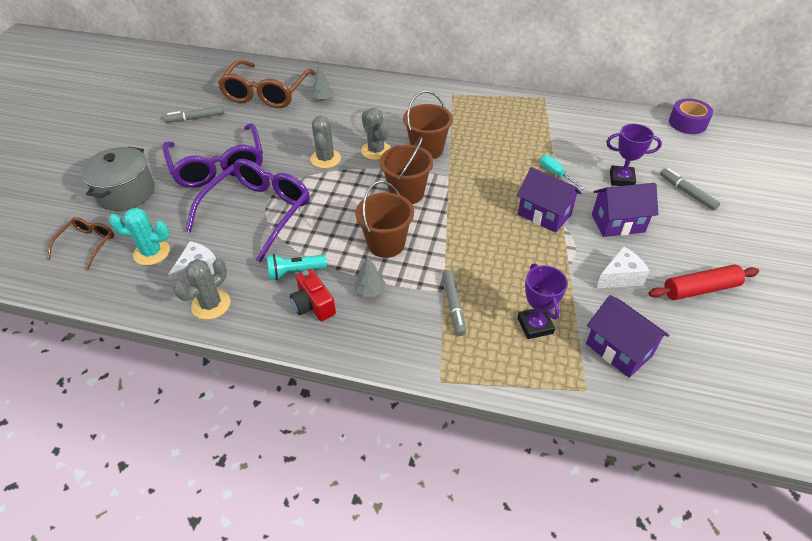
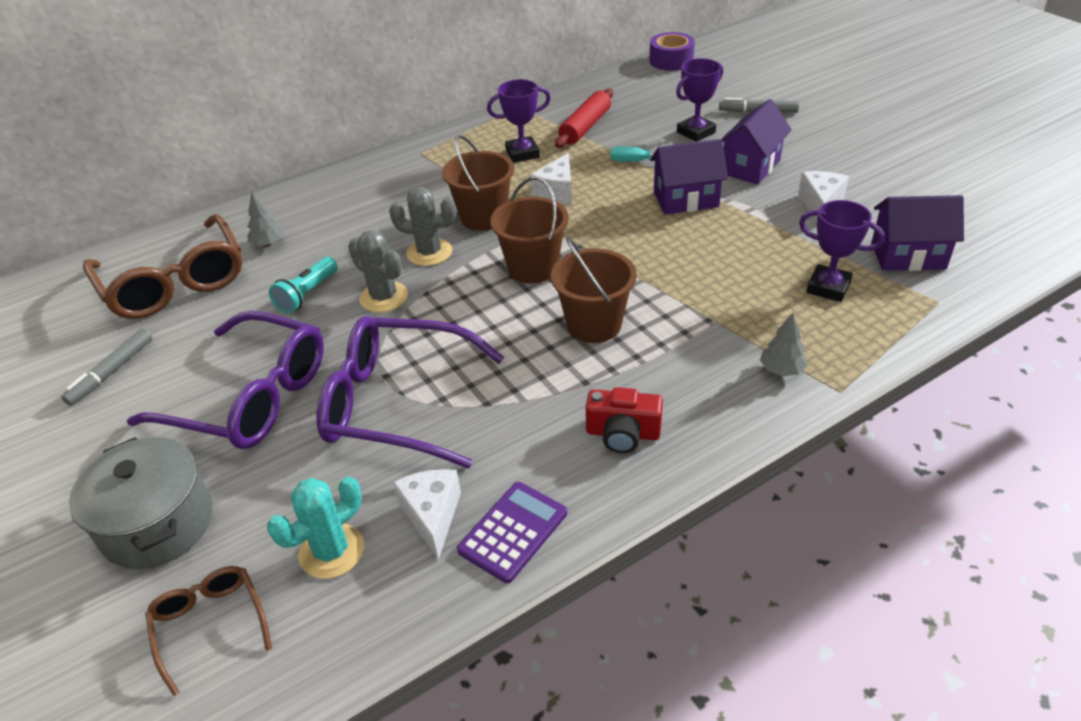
camera: 45 degrees left, 5 degrees down
grey cactus [173,259,231,320] -> purple calculator [457,482,567,583]
purple glasses [185,159,310,263] -> purple glasses turned 60 degrees counterclockwise [316,316,504,468]
turquoise flashlight [267,254,327,280] -> turquoise flashlight moved to [269,257,338,313]
grey tree [354,256,386,297] -> grey tree moved to [760,313,807,376]
grey marker [442,270,466,336] -> none
red rolling pin [649,265,759,300] -> red rolling pin moved to [555,89,613,148]
none -> purple trophy [487,79,551,163]
none -> white cheese [530,153,572,204]

